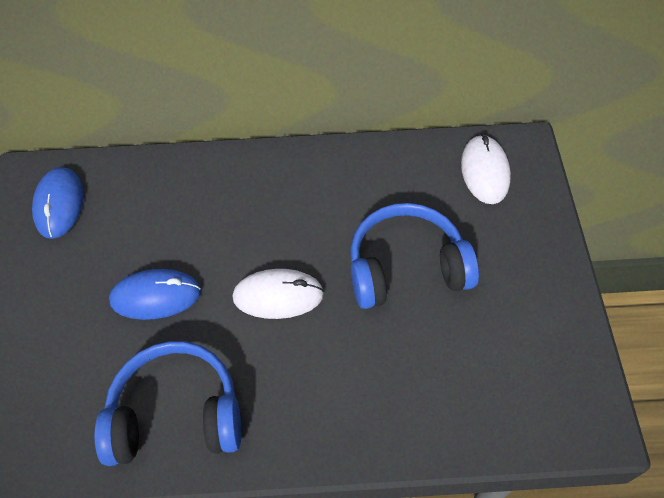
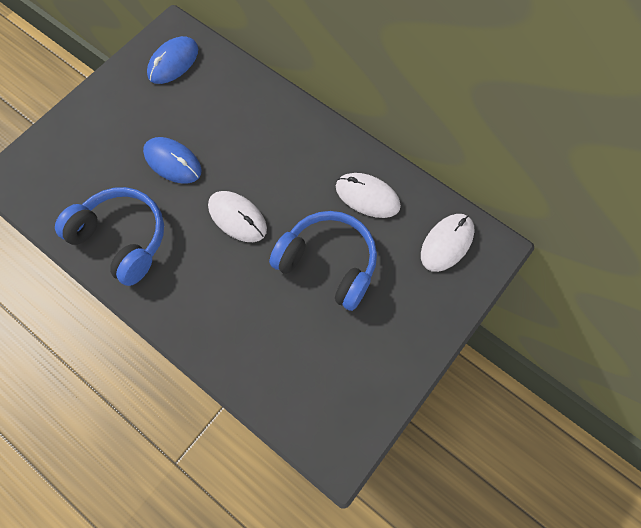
camera: 40 degrees right, 10 degrees up
none -> white mouse [336,173,401,218]

